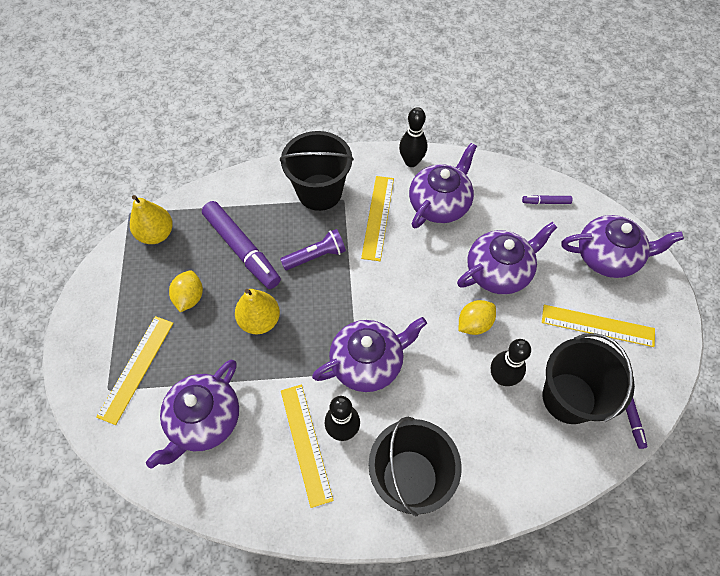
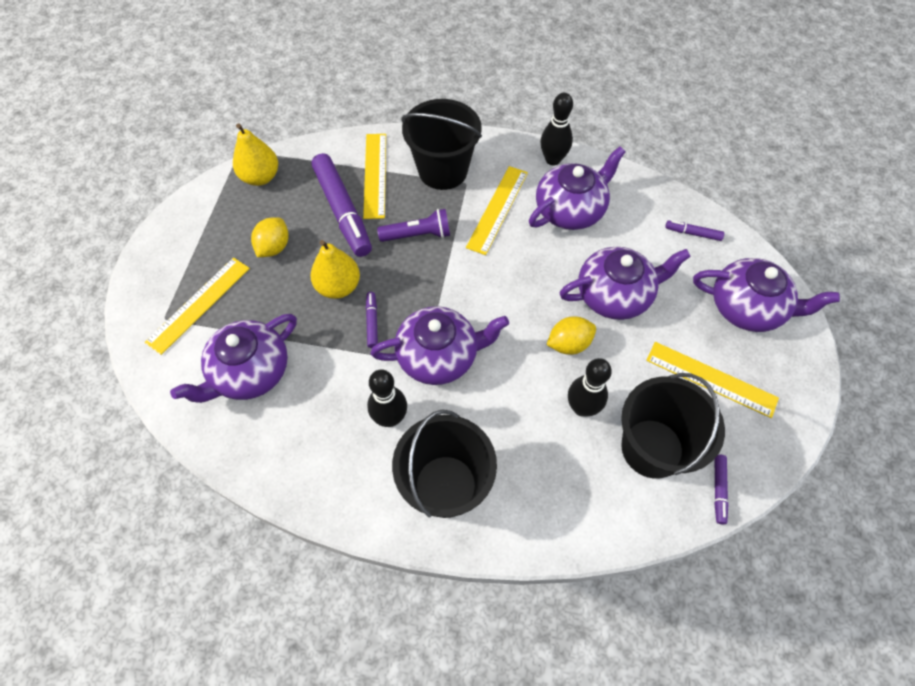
camera: 15 degrees right, 0 degrees up
yellow ruler [281,384,334,508] -> yellow ruler moved to [363,134,386,219]
none -> purple marker [366,292,378,348]

